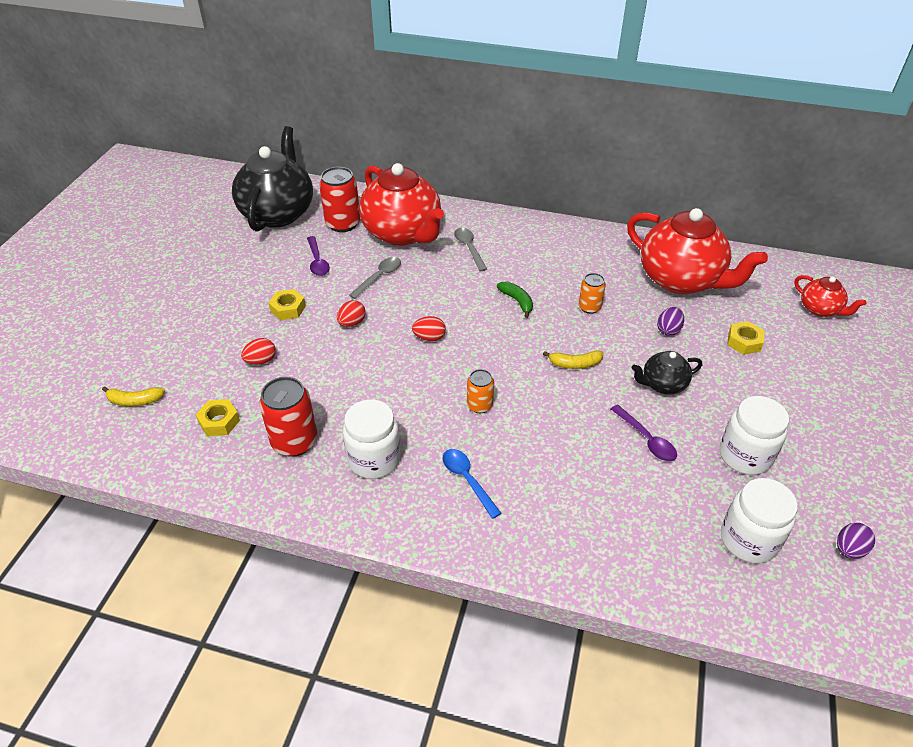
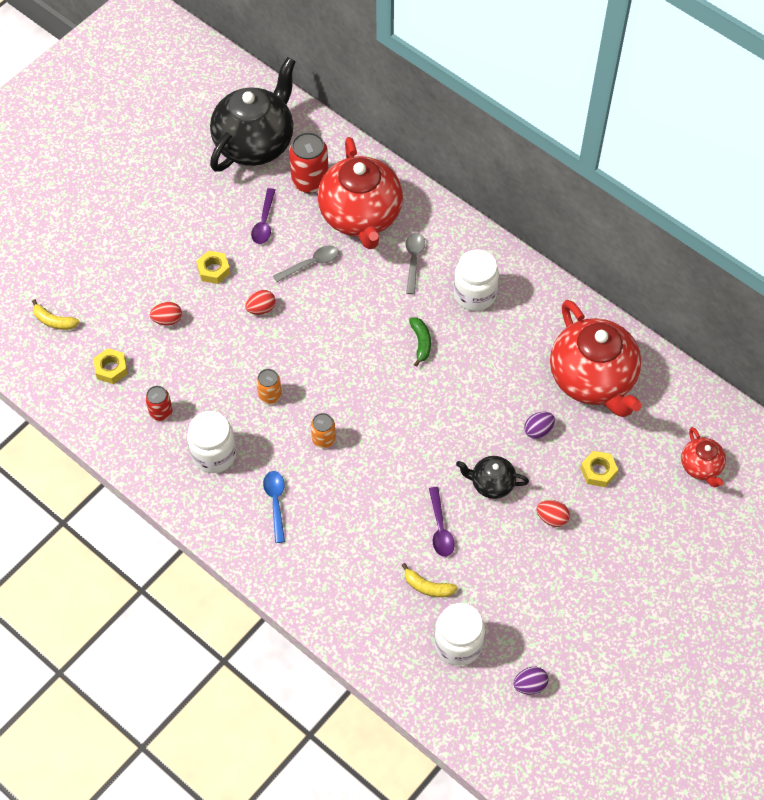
camera: 25 degrees right, 15 degrees up
red can [259,377,317,457] -> red can [145,386,173,421], size x0.58
red egg [412,316,446,341] -> red egg moved to [536,500,570,527]
yellow banana [543,350,603,369] -> yellow banana moved to [402,563,458,597]
orange can [579,273,606,314] -> orange can moved to [256,369,282,404]
white jar [720,396,789,475] -> white jar moved to [454,250,499,311]

